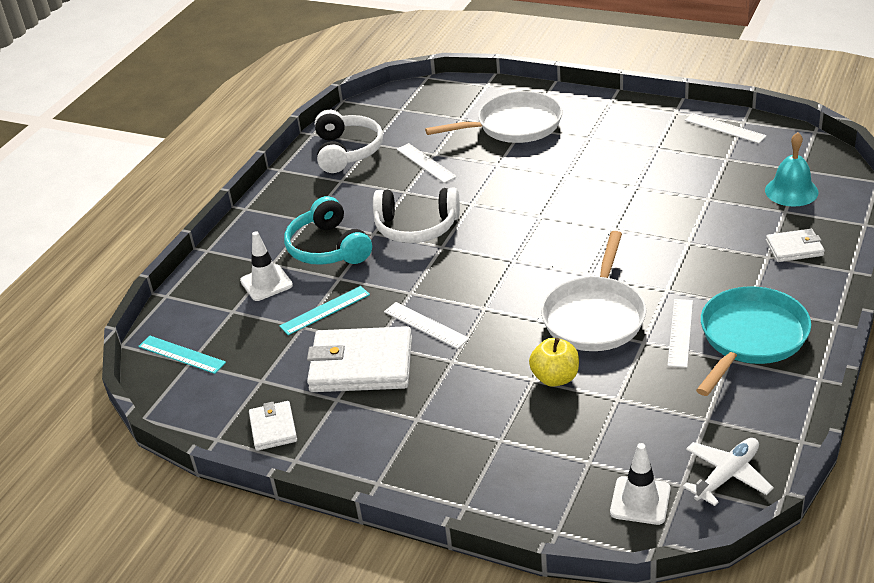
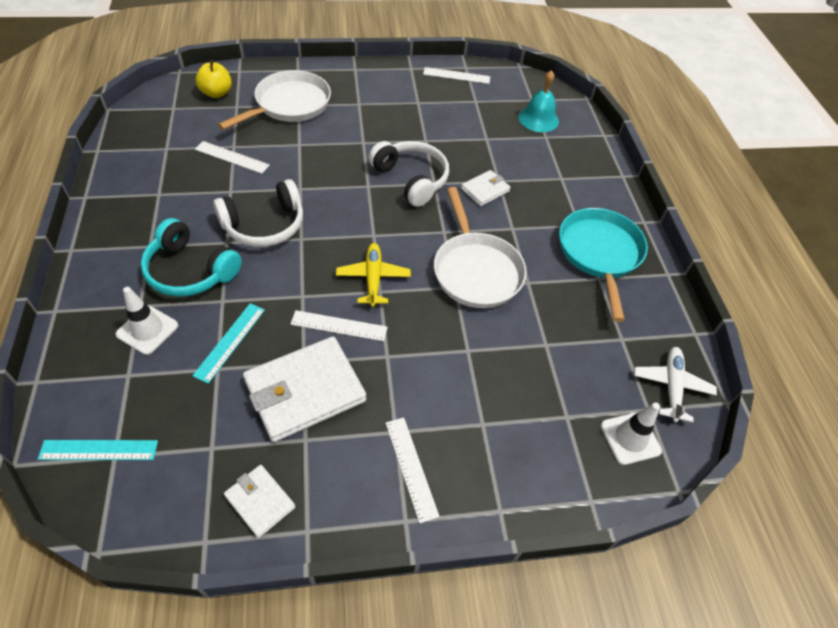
camera: 40 degrees left, 15 degrees up
white headphones [315,110,383,173] -> white headphones moved to [369,141,449,207]
yellow apple [529,338,579,387] -> yellow apple moved to [195,60,232,98]
white ruler [667,299,693,368] -> white ruler moved to [386,417,440,523]
white wallet [766,229,825,262] -> white wallet moved to [461,170,511,206]
none -> yellow plane [336,243,411,307]

